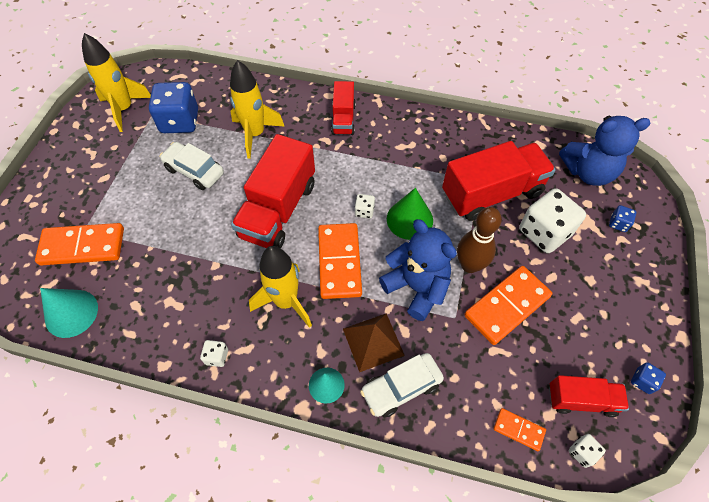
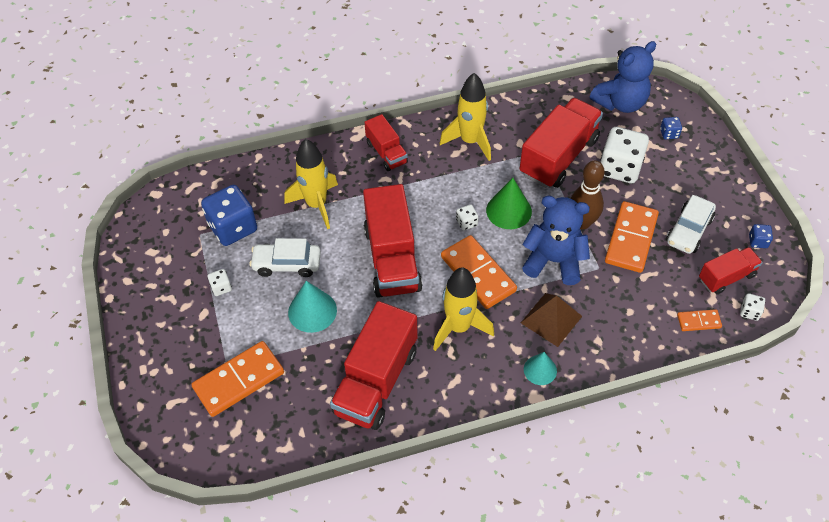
camera: 30 degrees left, 5 degrees down
turquoise cone [40,288,98,338] -> turquoise cone moved to [288,281,337,333]
yellow rocket [82,33,151,132] -> yellow rocket moved to [439,73,491,161]
white dice [200,340,228,367] -> white dice moved to [207,269,232,296]
white car [360,353,444,418] -> white car moved to [666,195,716,254]
none -> red truck [330,301,418,430]

